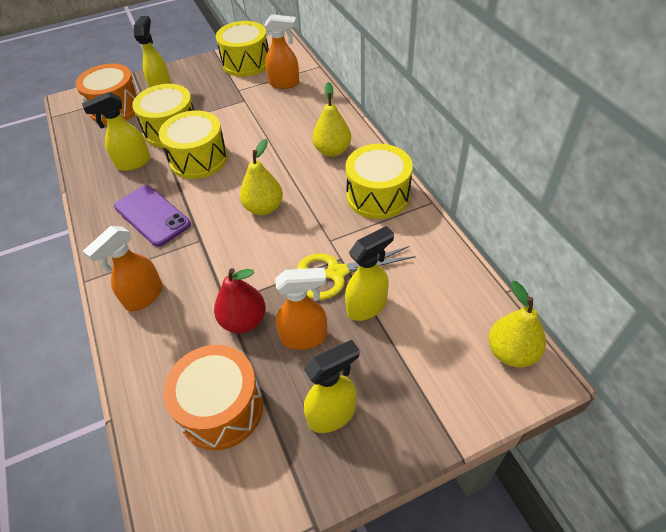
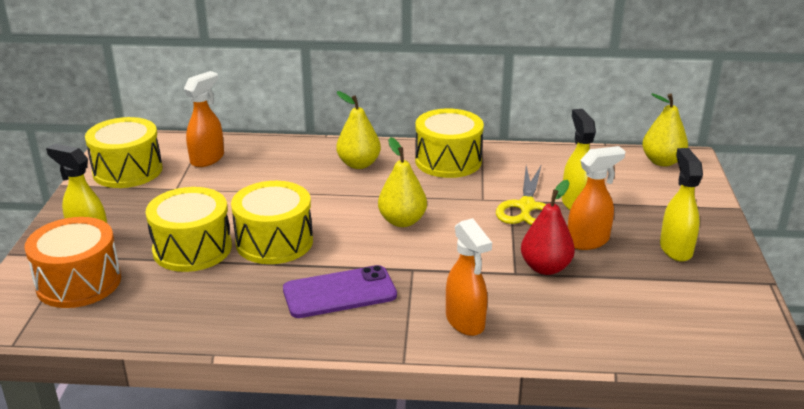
camera: 65 degrees left, 20 degrees down
yellow spray bottle [82,92,151,171] -> none
orange drum [163,345,263,450] -> none
orange spray bottle [275,268,327,350] -> orange spray bottle turned 45 degrees clockwise [568,146,626,250]

